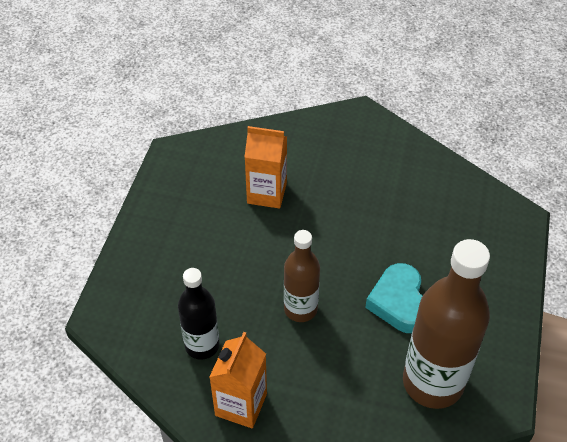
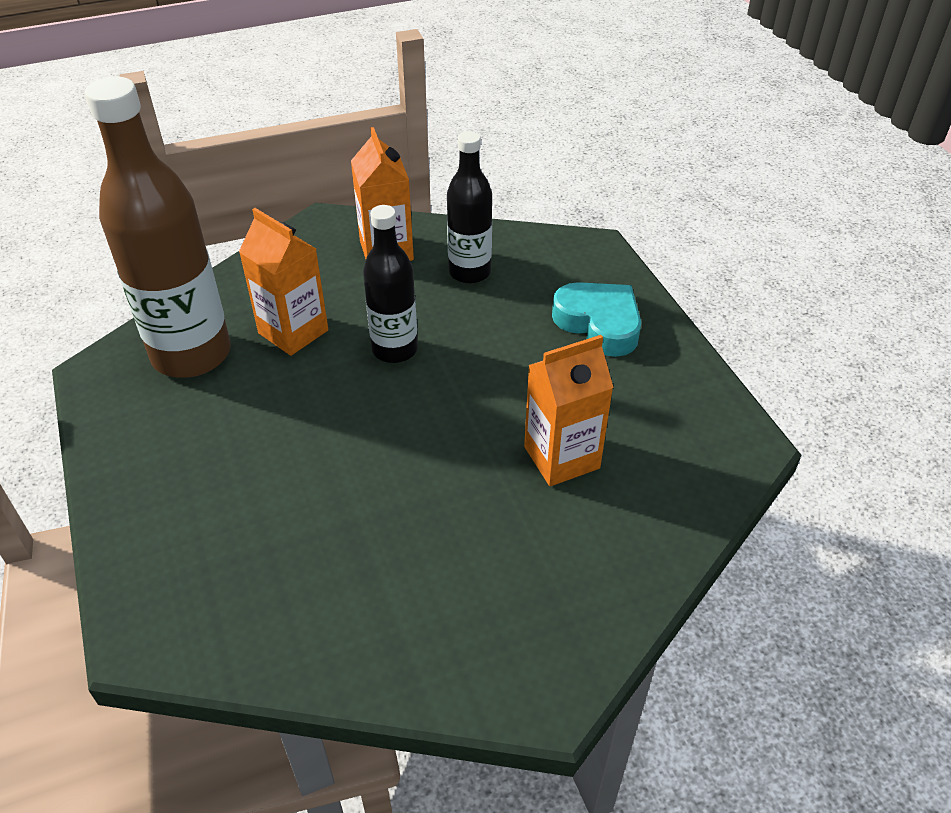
camera: 145 degrees right, 5 degrees down
brown bottle [284,230,320,322] -> black bottle [363,205,418,363]
turquoise heart [365,263,422,333] -> turquoise heart moved to [552,282,641,357]
none -> orange carton [239,208,328,356]

